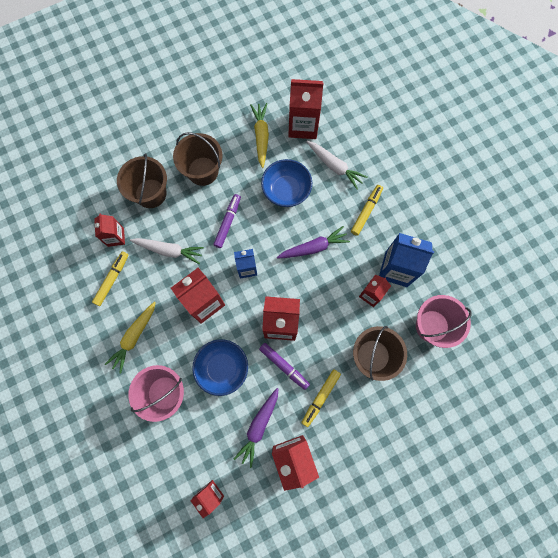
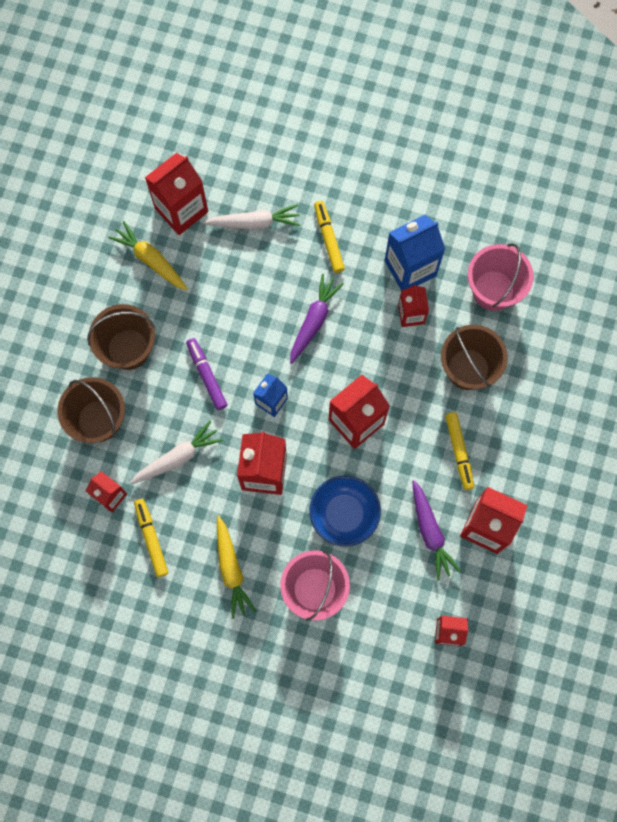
camera: 45 degrees left, 0 degrees up
purple marker [259,343,310,390] -> none
blue bowl [261,159,312,207] -> none

